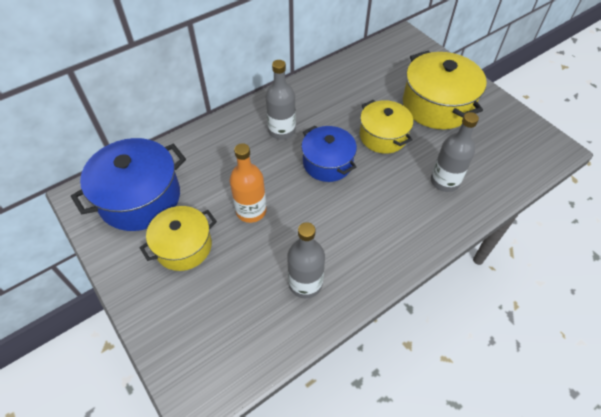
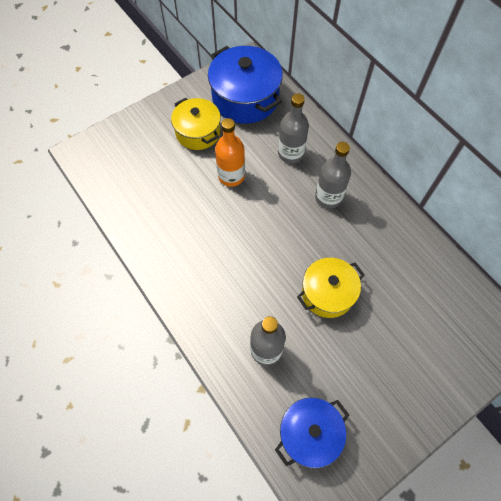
camera: 90 degrees right, 10 degrees up
grey bottle [287,222,325,298] -> grey bottle moved to [278,94,309,164]
blue pot [301,126,357,182] -> blue pot moved to [275,398,349,468]
yellow pot [403,51,487,129] -> none

